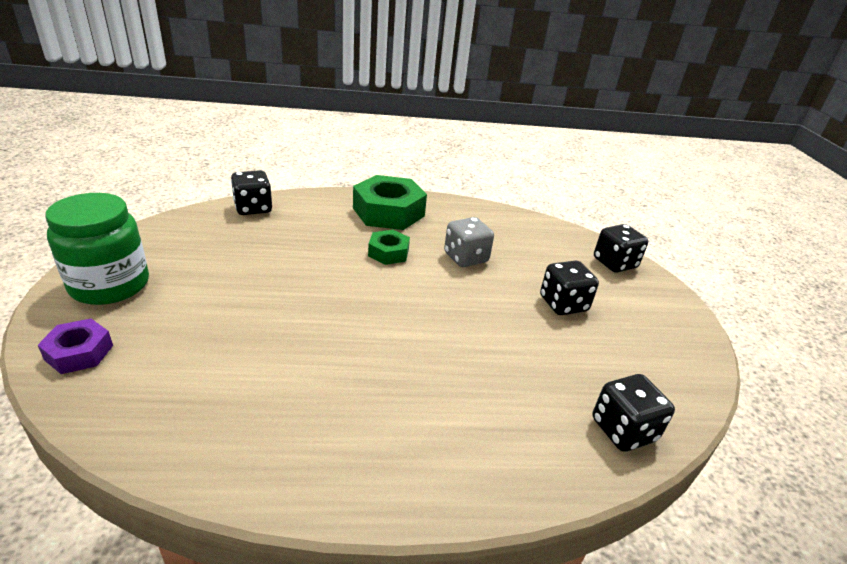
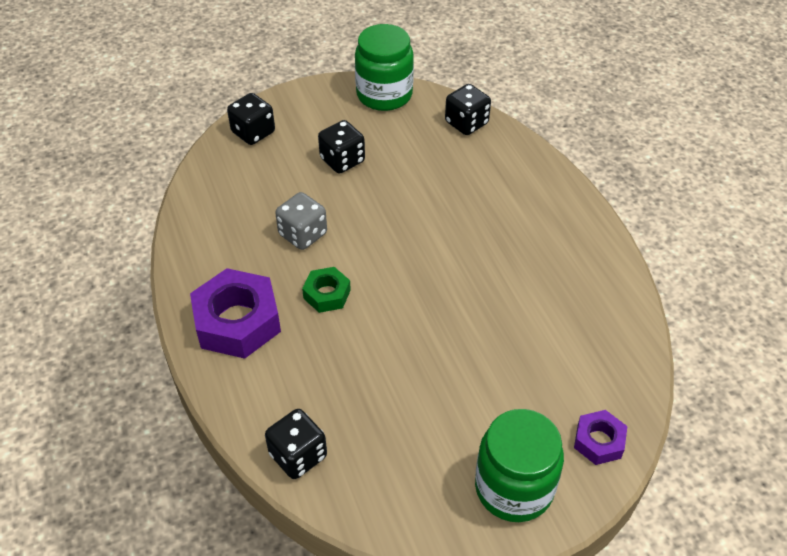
camera: 105 degrees left, 15 degrees up
green nut [353,175,427,230] -> purple nut [190,268,281,359]
none -> green jar [355,24,414,111]

